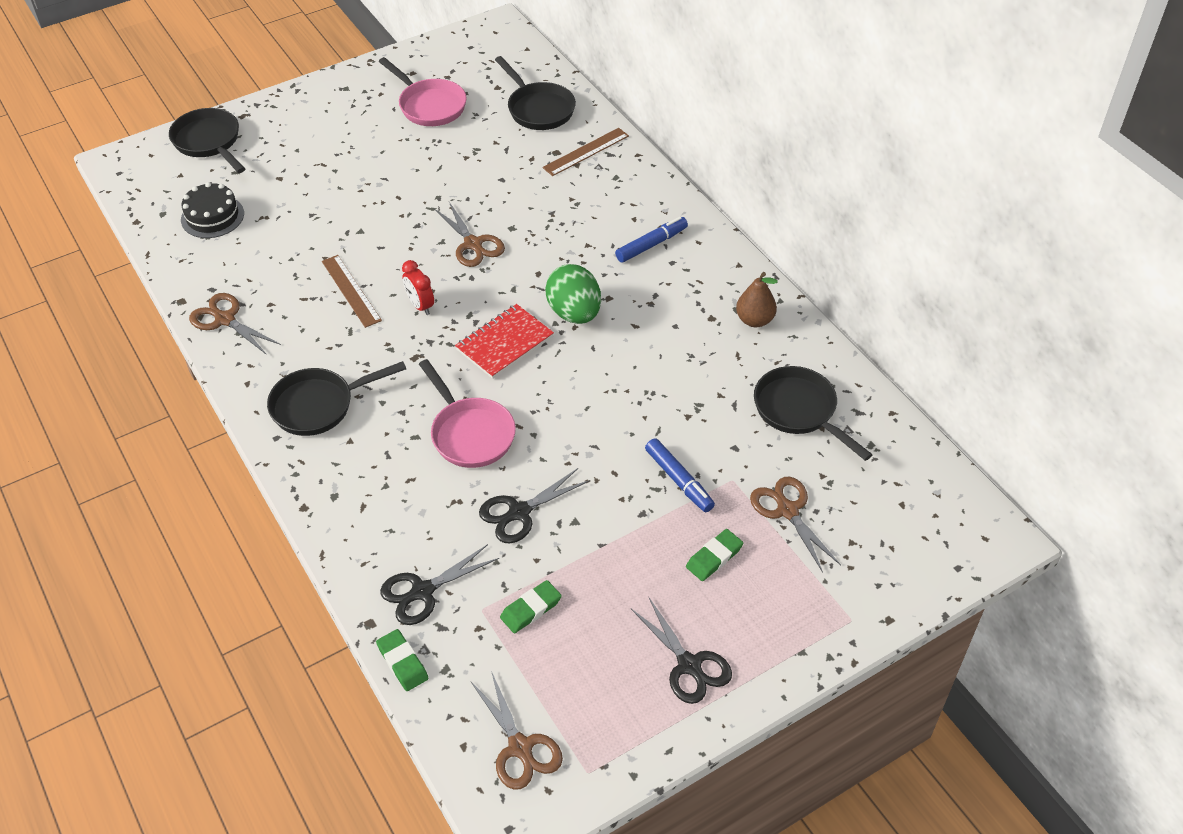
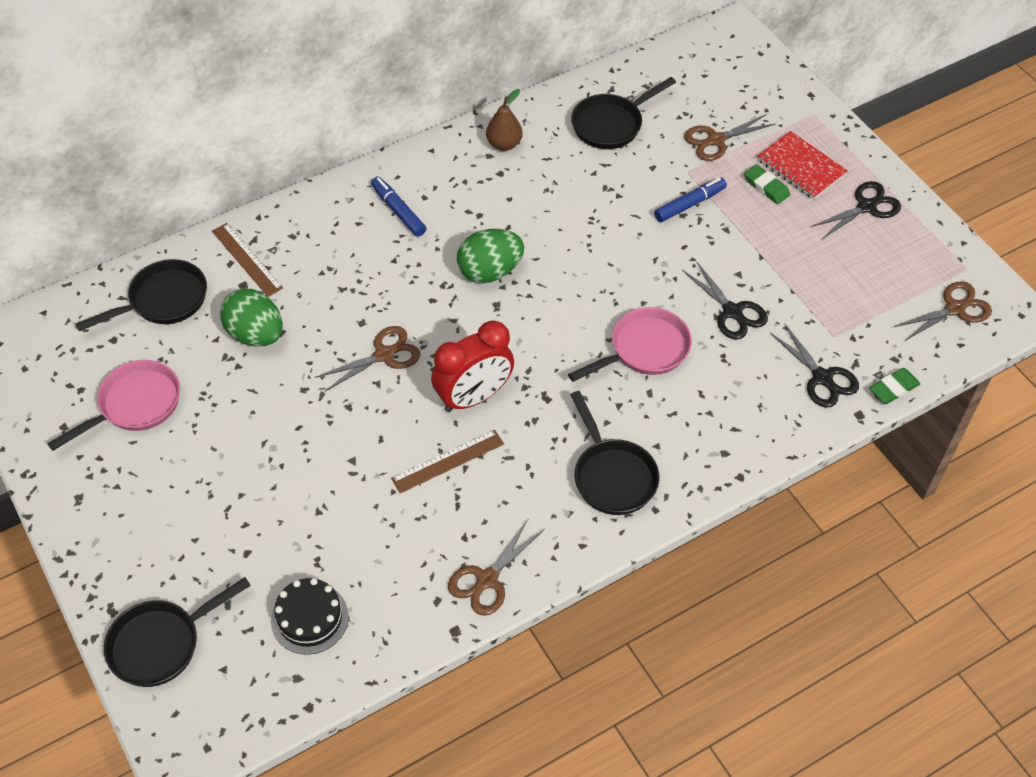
camera: 90 degrees left, 5 degrees up
red clock [402,260,434,315] -> red clock [431,320,514,412], size x1.88
red notebook [455,304,554,379] -> red notebook moved to [757,131,848,200]
green eraser [500,580,562,633] -> none
none -> green egg [220,289,283,347]

